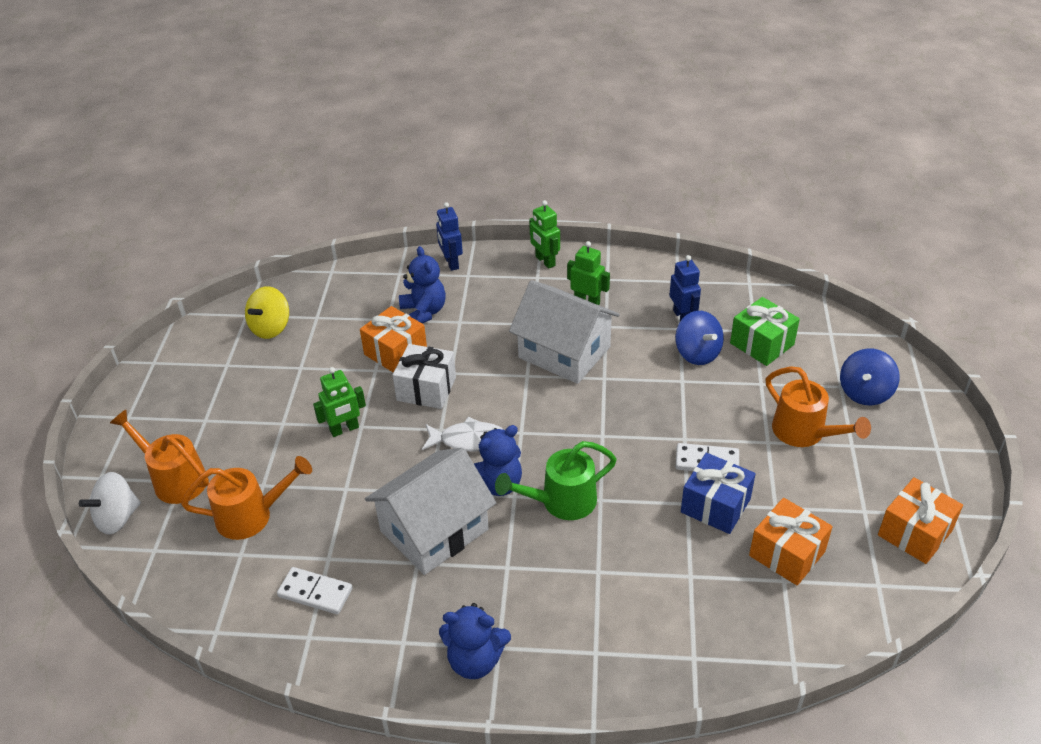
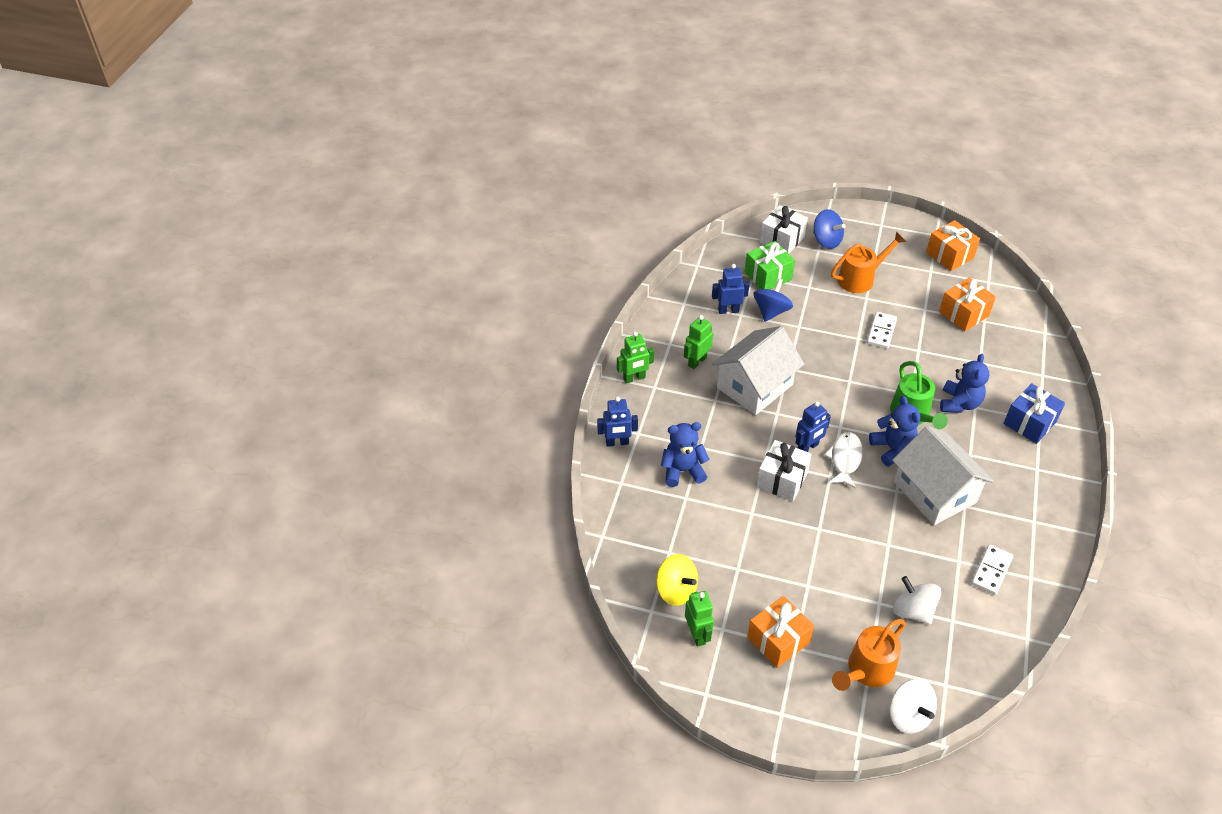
camera: 80 degrees left, 5 degrees up
orange watering can [182,456,312,540] -> white spinning top [893,576,941,624]
green robot [313,367,366,437] -> green robot moved to [685,591,714,647]
orange gift [360,306,427,373] -> orange gift moved to [747,596,814,668]
blue teddy bear [439,603,511,679] -> blue teddy bear moved to [940,354,989,413]
blue spinning top [675,311,724,365] -> blue spinning top turned 45 degrees counterclockwise [753,279,793,322]
blue gift [681,453,756,534] -> blue gift moved to [1003,383,1065,444]
none -> white gift [760,205,808,254]
none -> blue robot [795,402,831,452]

